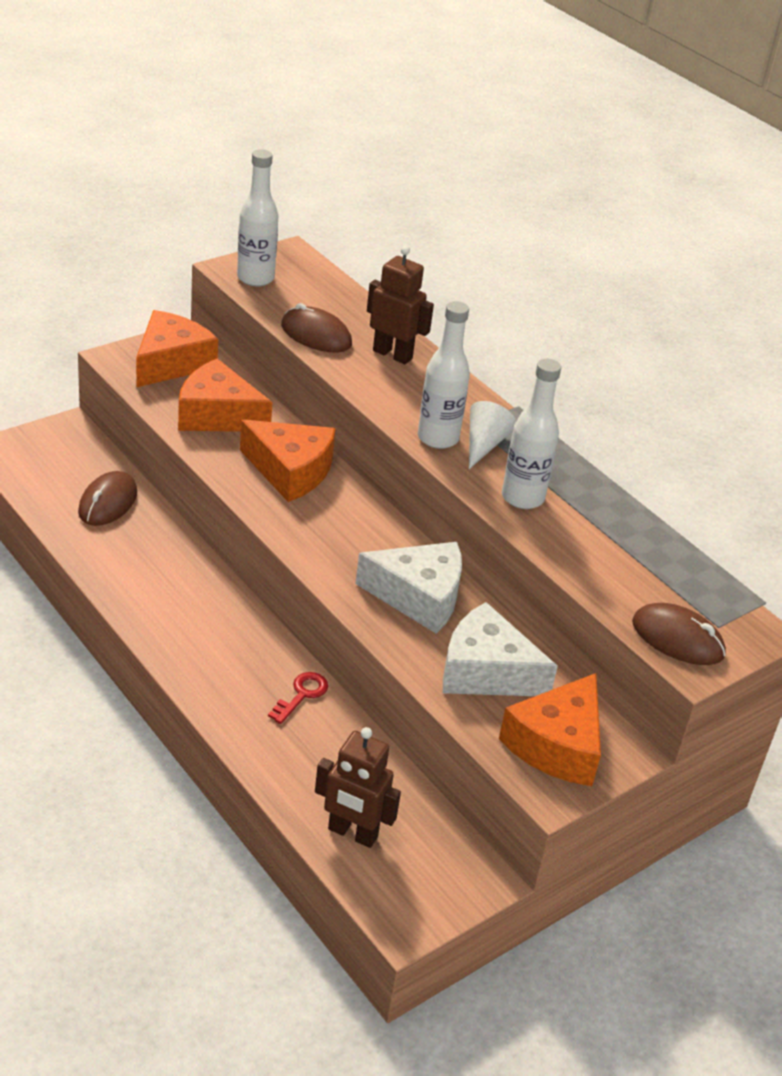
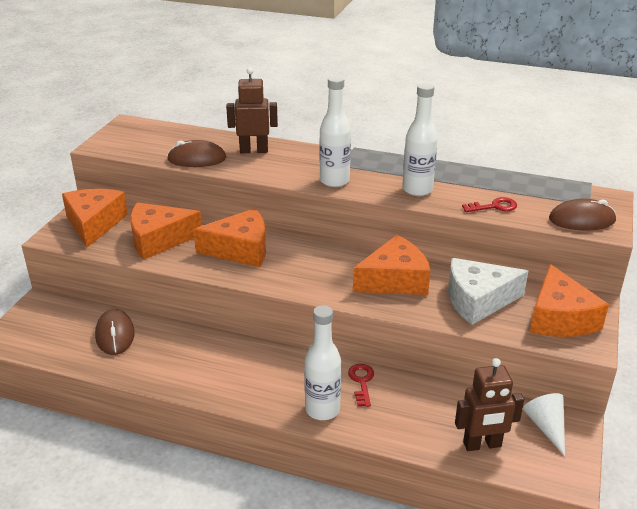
camera: 30 degrees left, 5 degrees down
white bottle [237,149,278,286] -> white bottle moved to [304,305,341,420]
white cheese [355,542,462,634] -> orange cheese [353,235,431,295]
white cone [469,401,516,469] -> white cone moved to [523,393,565,456]
none -> red key [462,197,517,212]

